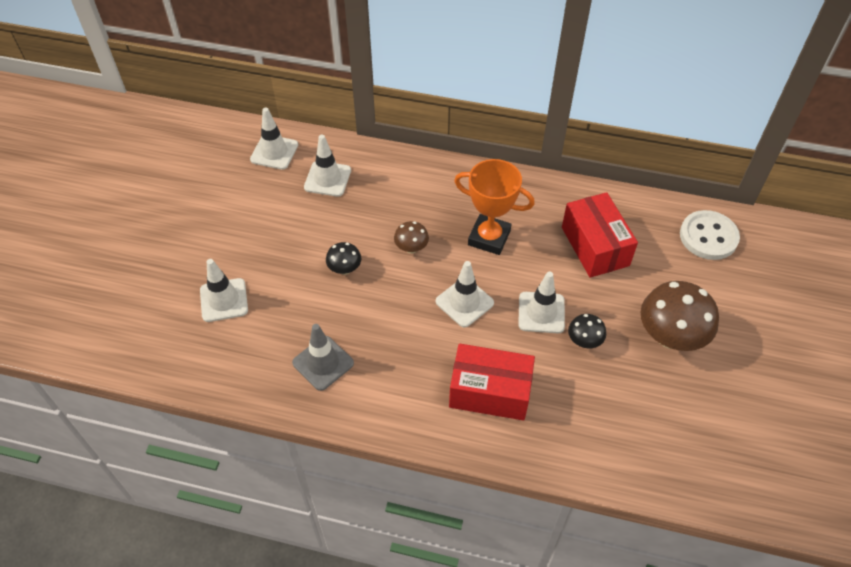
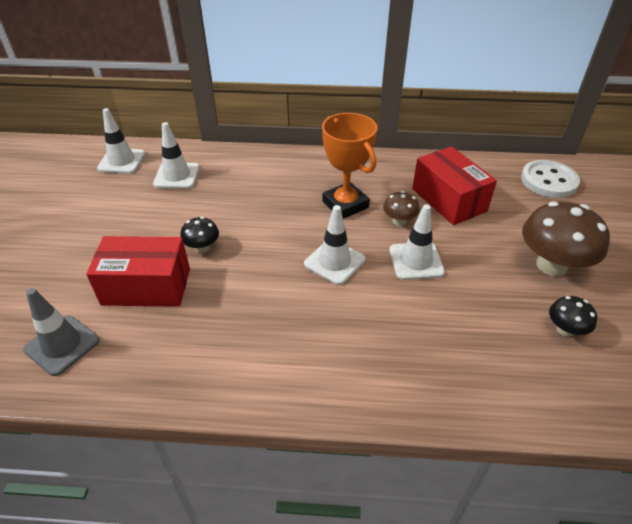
camera: 10 degrees left, 10 degrees down
white traffic cone [200,259,248,322] -> none
grey traffic cone [292,324,354,391] -> grey traffic cone moved to [23,288,100,376]
brown mushroom [394,221,429,254] -> brown mushroom moved to [383,191,420,226]
red box [449,344,535,421] -> red box moved to [86,236,190,307]
orange trophy [454,159,535,255] -> orange trophy turned 45 degrees clockwise [322,113,377,219]
black mushroom [568,314,606,348] -> black mushroom moved to [549,296,597,337]

